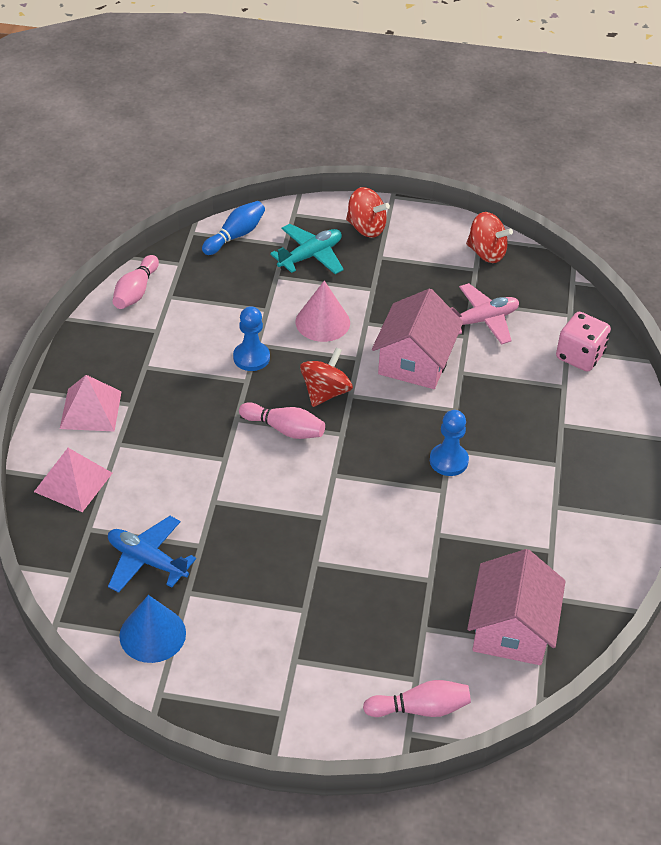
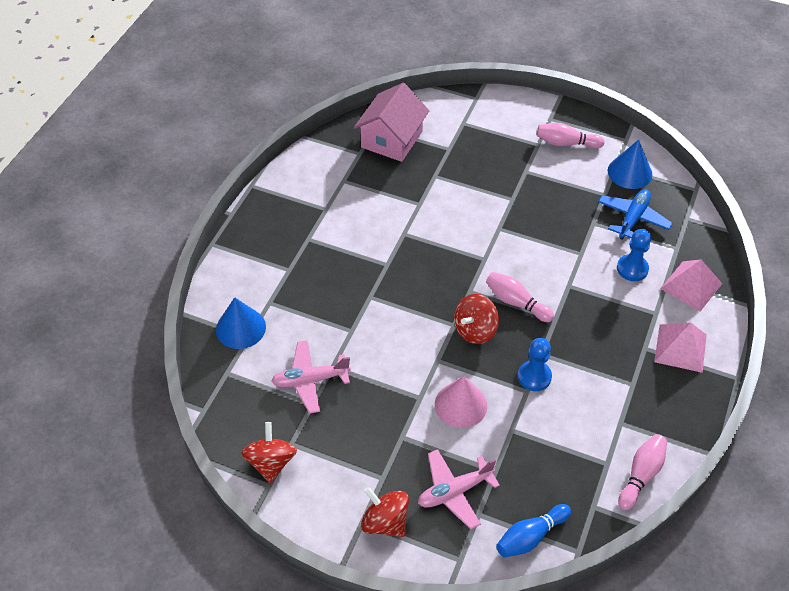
camera: 165 degrees left, 5 degrees up
blue plane [108,516,196,593] -> blue plane turned 105 degrees counterclockwise [598,189,673,240]
turquoise plane [270,224,344,274] -> pink plane [418,449,500,529]
pink bowling pin [363,680,471,717] -> pink bowling pin moved to [537,123,605,148]
pink house [372,289,463,389] -> none
blue pawn [430,410,469,476] -> blue pawn moved to [617,229,651,281]
red spinning top [466,212,513,263] -> red spinning top turned 45 degrees clockwise [241,422,297,483]
pink dice [556,312,611,372] -> blue cone [216,297,266,349]

